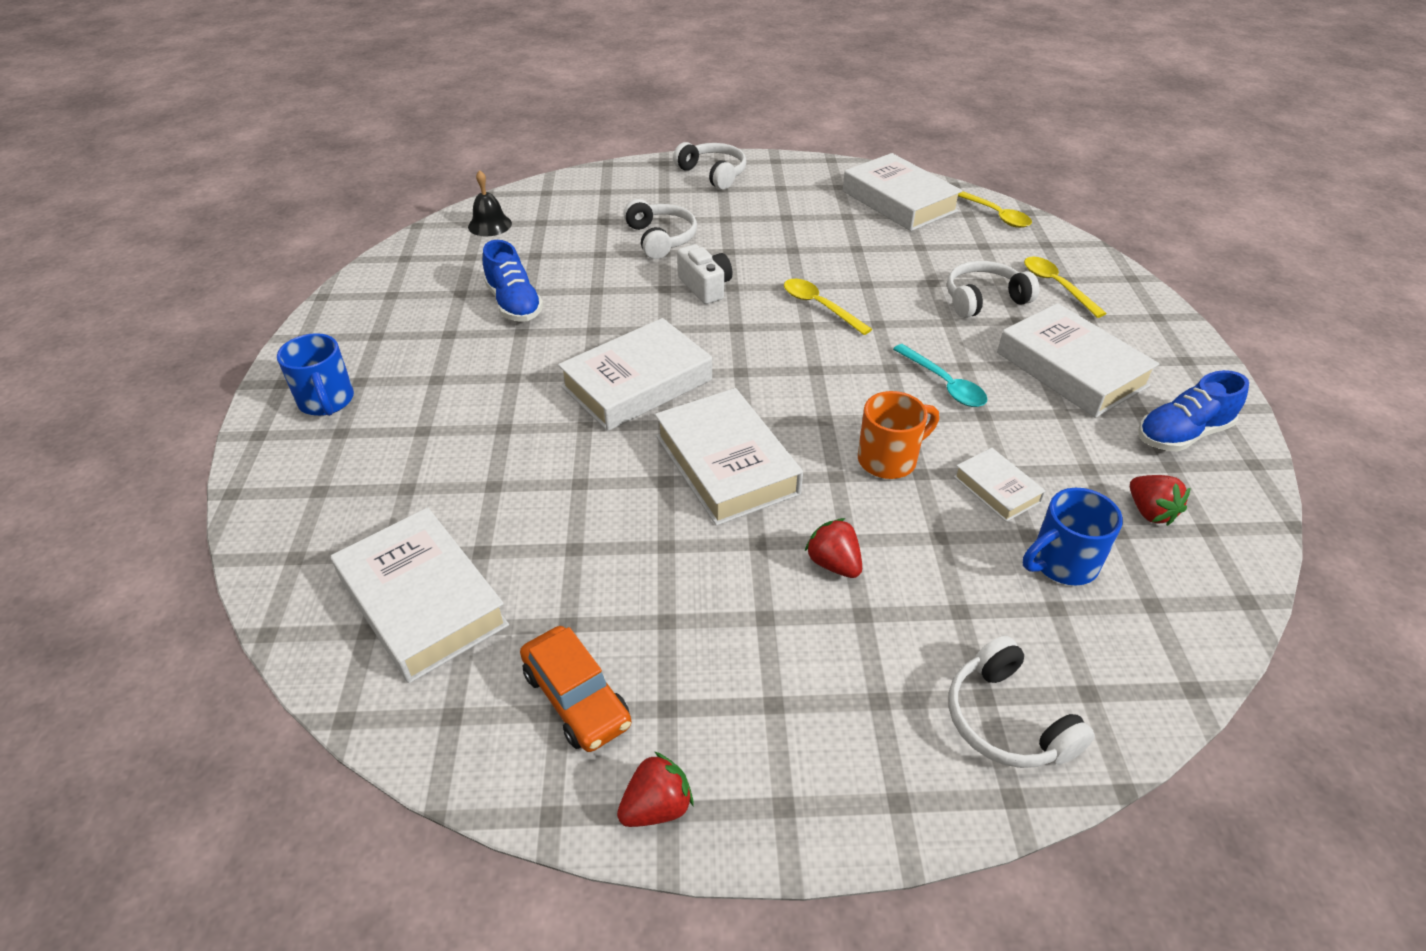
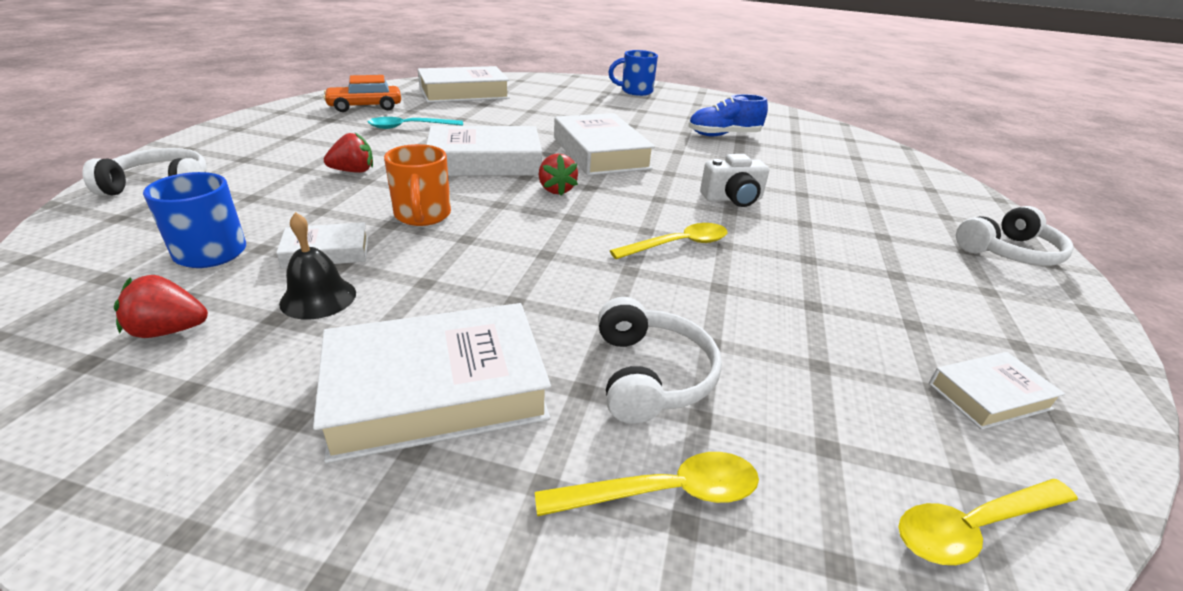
camera: 105 degrees right, 10 degrees down
black bell [468,170,512,237] -> black bell moved to [279,212,356,320]
red strawberry [617,752,694,827] -> red strawberry moved to [539,153,578,196]
white headphones [623,199,697,259] -> none
white book [843,153,962,231] -> white book [929,352,1065,430], size x0.52
turquoise spoon [893,344,988,407] -> turquoise spoon moved to [368,117,463,129]
blue shoe [1138,370,1249,452] -> none

